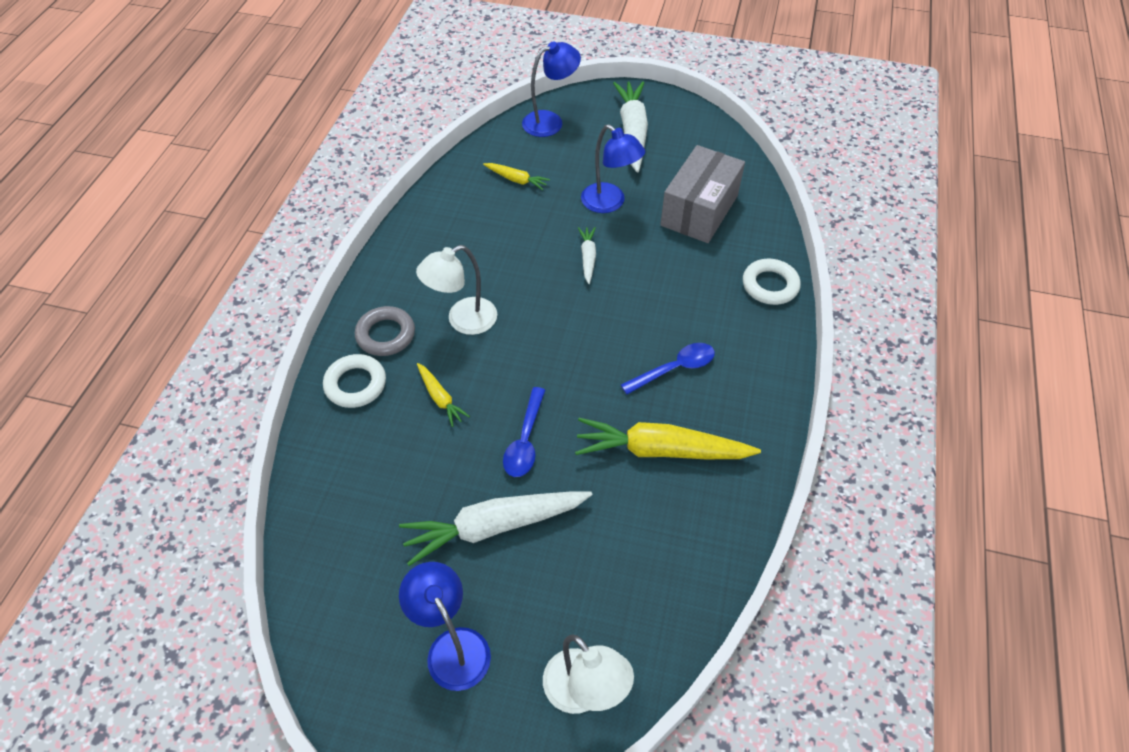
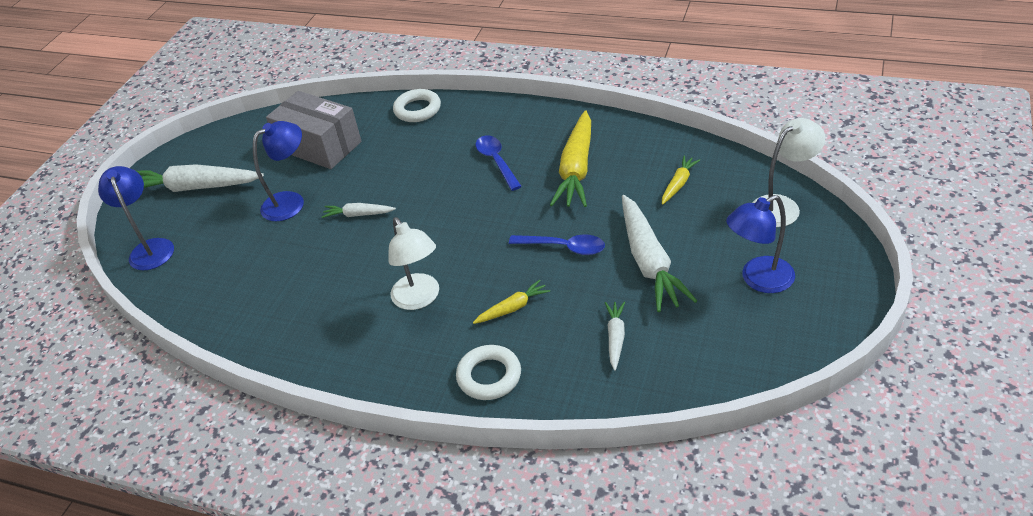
camera: 80 degrees left, 10 degrees down
grey ring [355,306,415,356] -> none
yellow carrot [483,163,550,190] -> yellow carrot moved to [662,156,700,205]
none -> white carrot [605,302,625,371]

